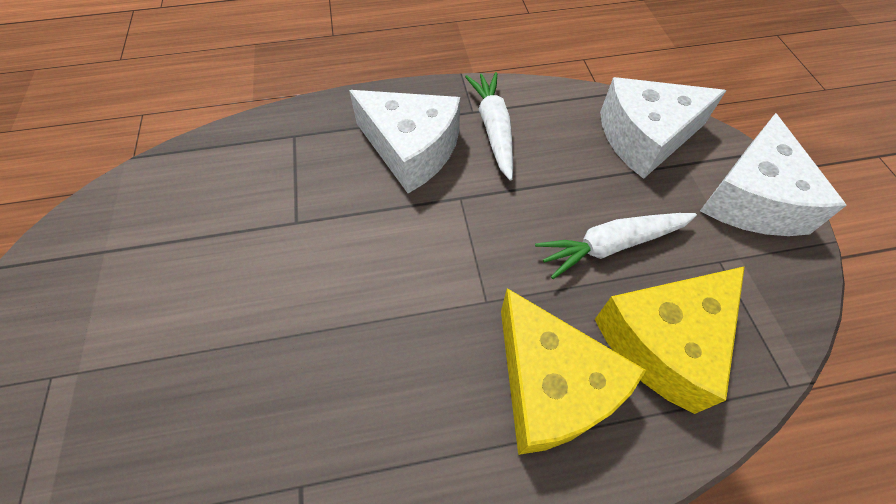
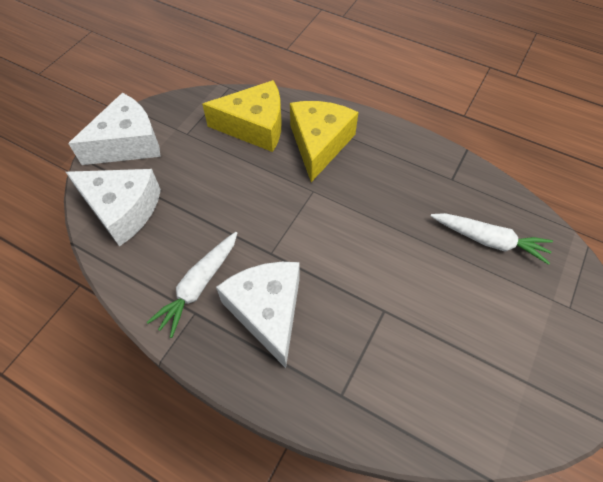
camera: 140 degrees left, 0 degrees up
white carrot [535,213,697,279] -> white carrot moved to [431,213,553,265]

